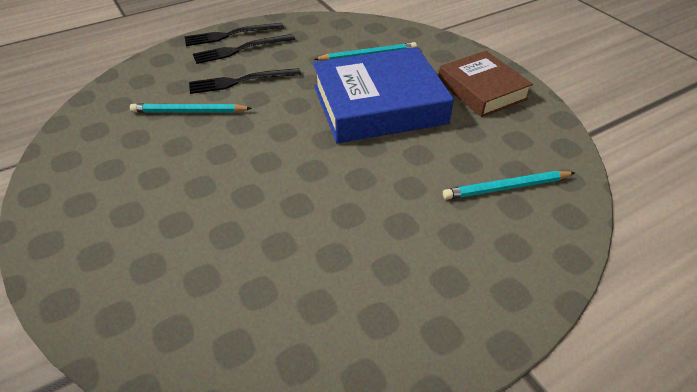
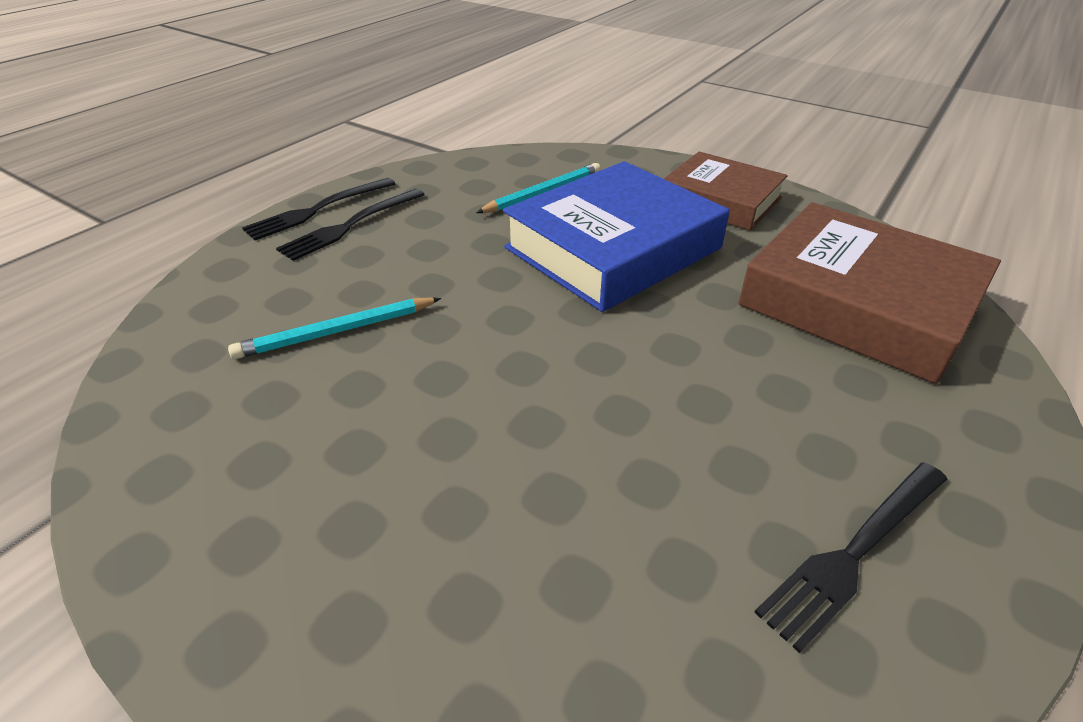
camera: 25 degrees left, 5 degrees down
black fork [189,68,301,94] -> black fork moved to [754,462,947,653]
turquoise pencil [443,171,575,200] -> brown book [738,202,1001,384]

